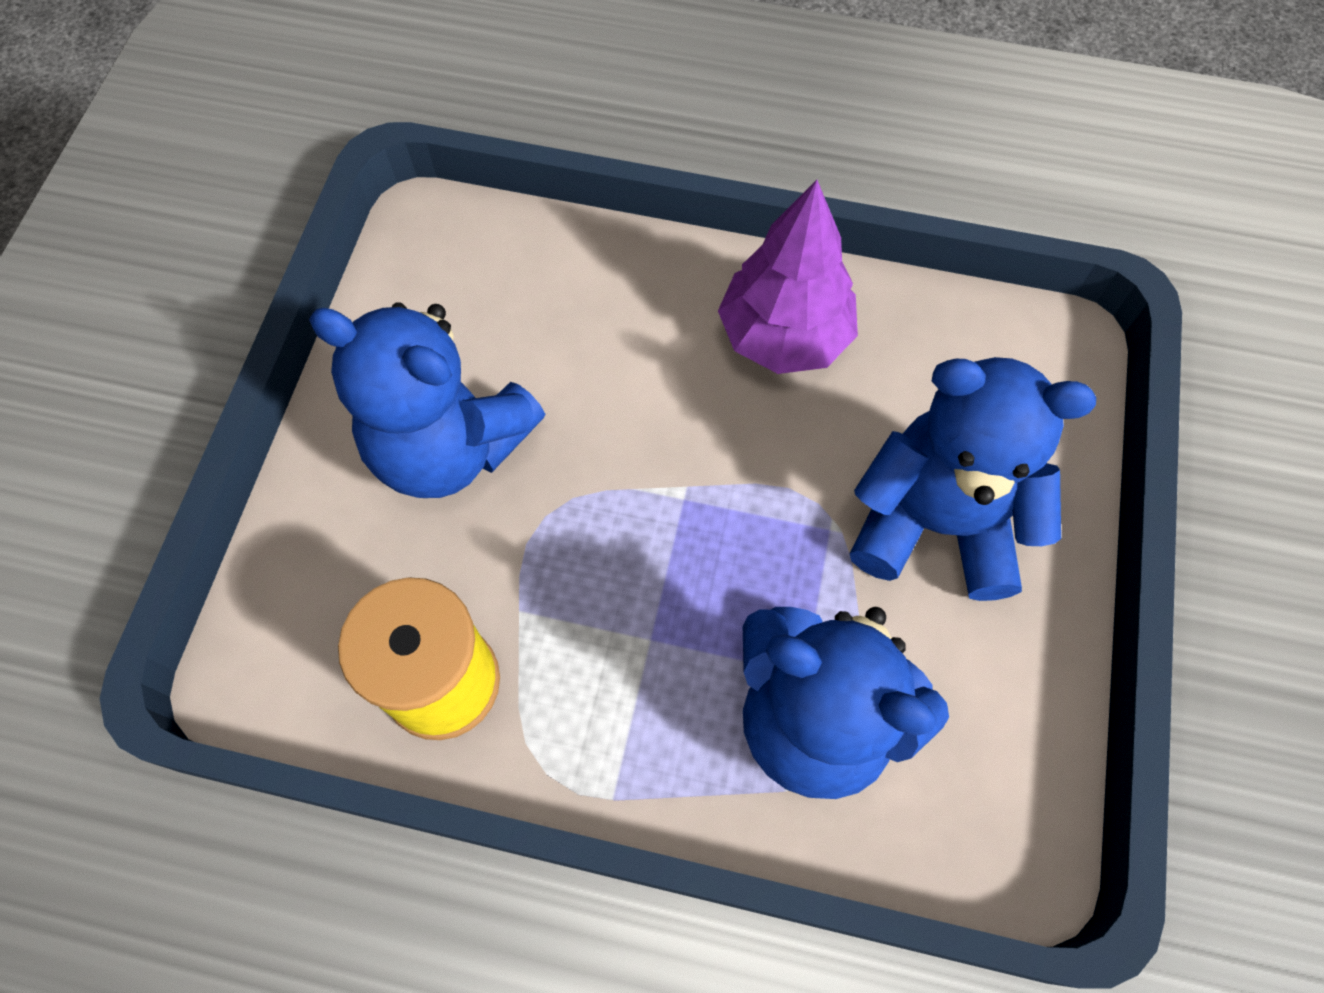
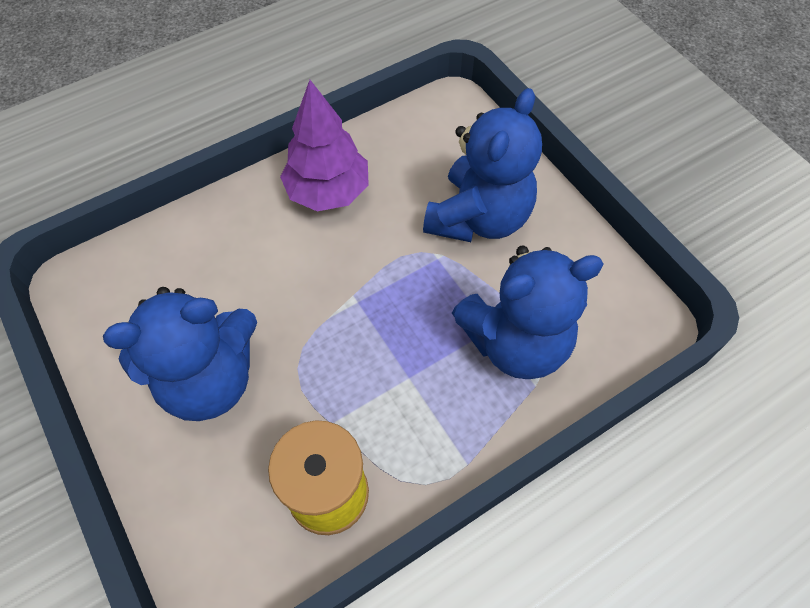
camera: 45 degrees left, 5 degrees down
blue teddy bear [850,357,1096,601] -> blue teddy bear turned 150 degrees clockwise [423,88,542,242]

